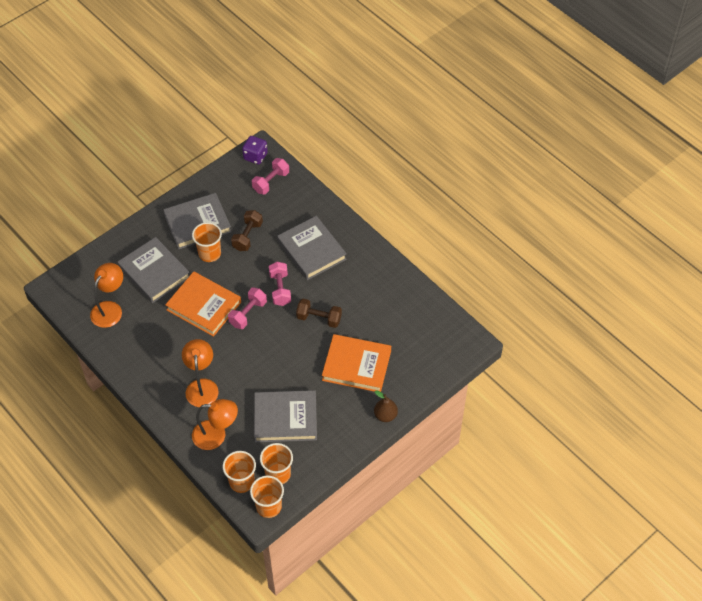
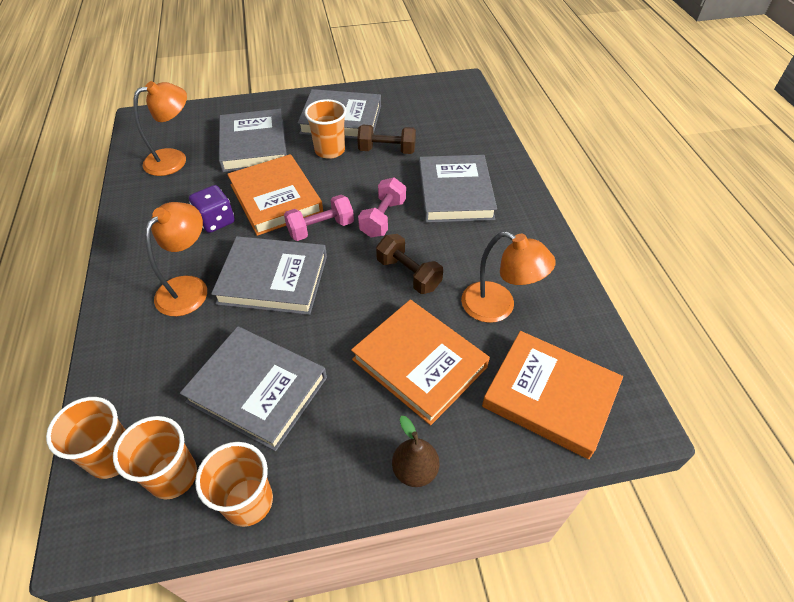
camera: 30 degrees right, 5 degrees down
orange lamp [192,399,238,450] -> orange lamp moved to [461,231,556,323]
brown dumbbell [231,210,263,251] -> brown dumbbell turned 45 degrees clockwise [357,125,416,154]
purple dice [242,136,268,165] -> purple dice moved to [189,185,235,233]
orange cup [250,475,284,518] -> orange cup moved to [195,442,273,527]
pink dumbbell [252,158,289,194] -> none
none -> grey book [211,236,327,315]
none -> orange book [482,331,623,459]

